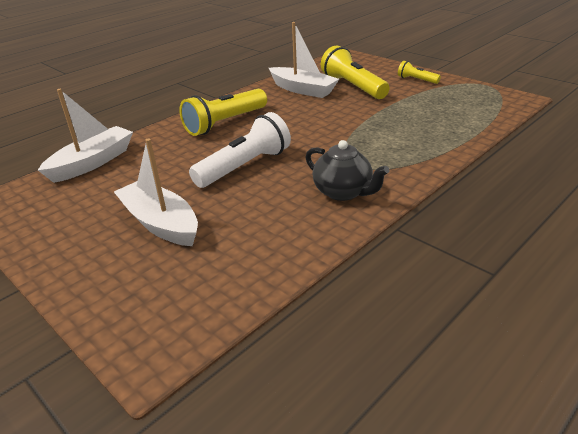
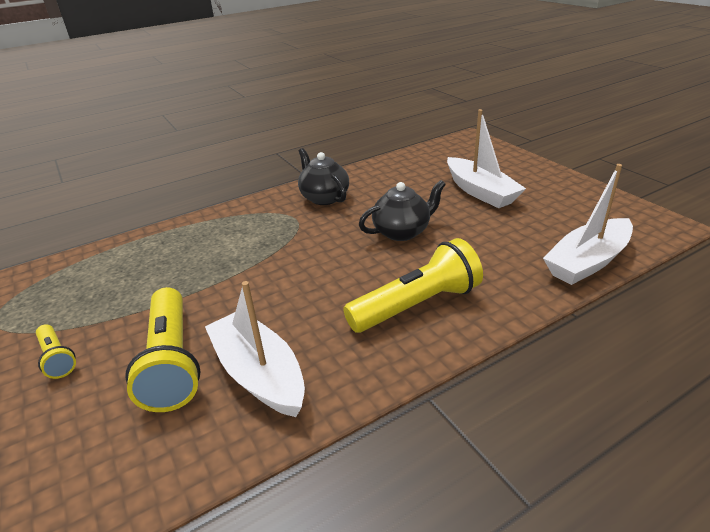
camera: 165 degrees left, 0 degrees up
white flashlight [189,112,291,188] -> black teapot [359,180,446,241]

